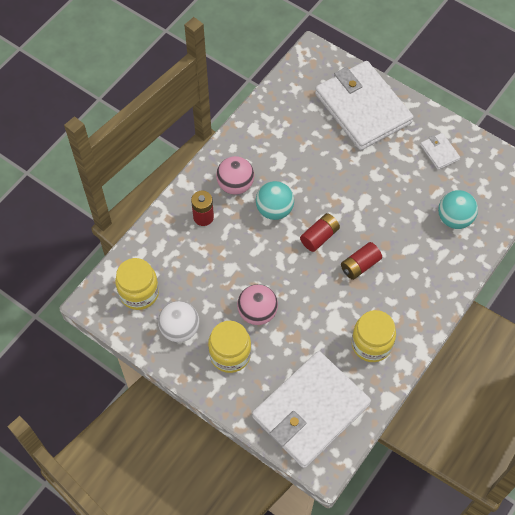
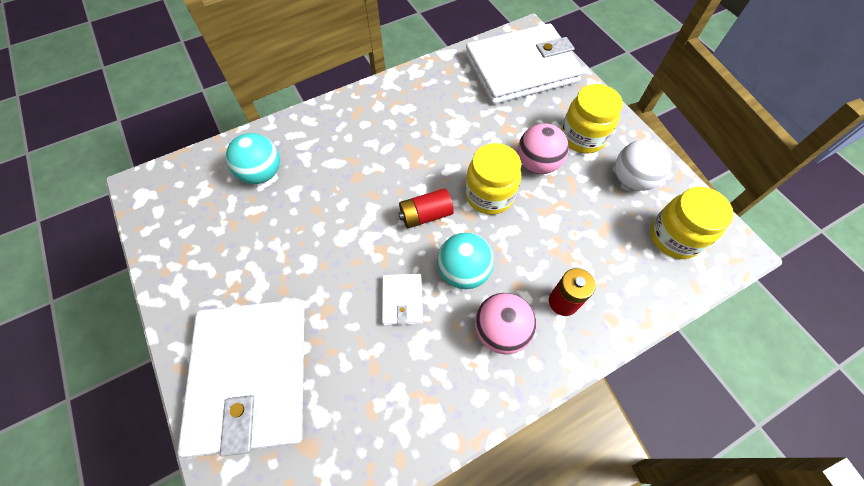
camera: 155 degrees left, 0 degrees up
red battery [341,242,382,280] -> none
yellow jar [351,310,396,362] -> yellow jar moved to [465,143,521,215]
white wallet [420,133,460,170] -> white wallet moved to [382,274,423,325]

